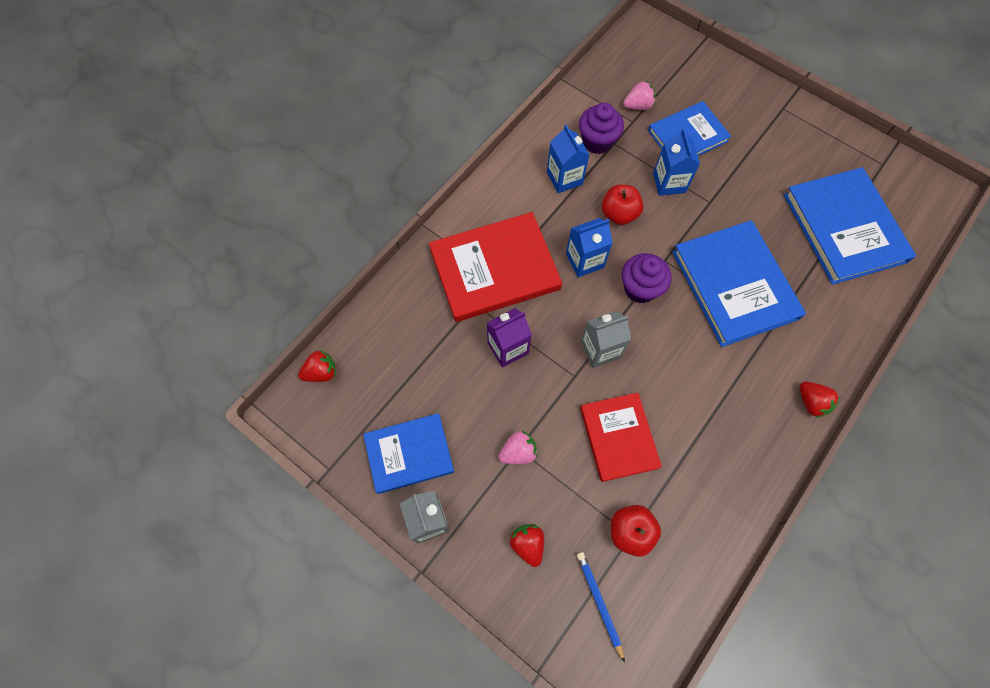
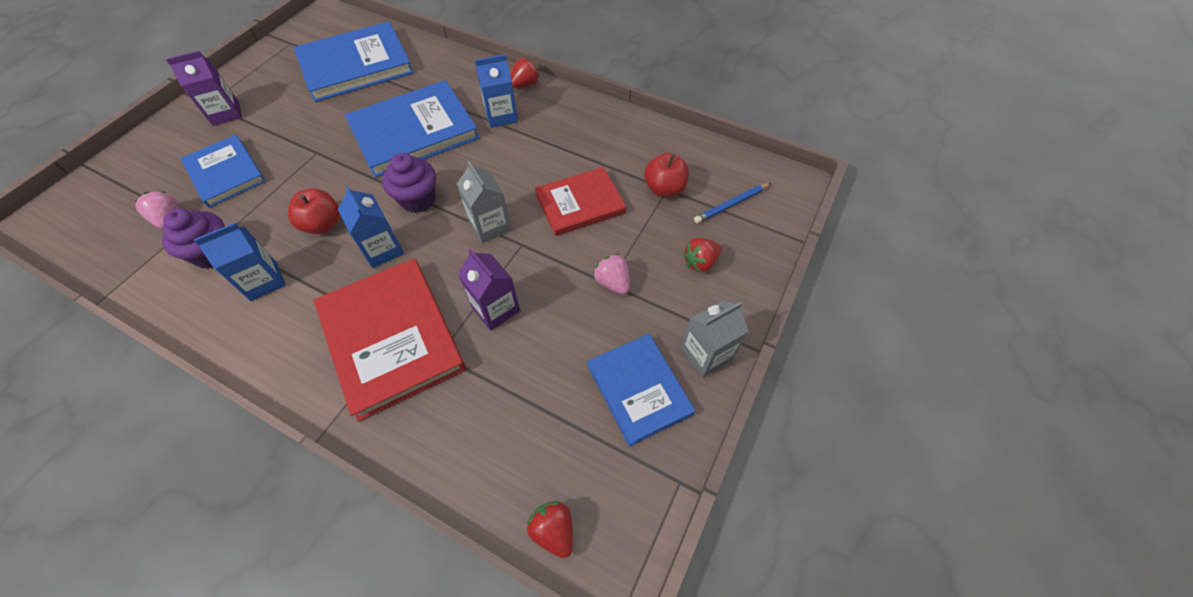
camera: 100 degrees left, 10 degrees down
blue carton [653,128,700,196] -> blue carton moved to [475,54,518,128]
none -> purple carton [166,51,242,126]

